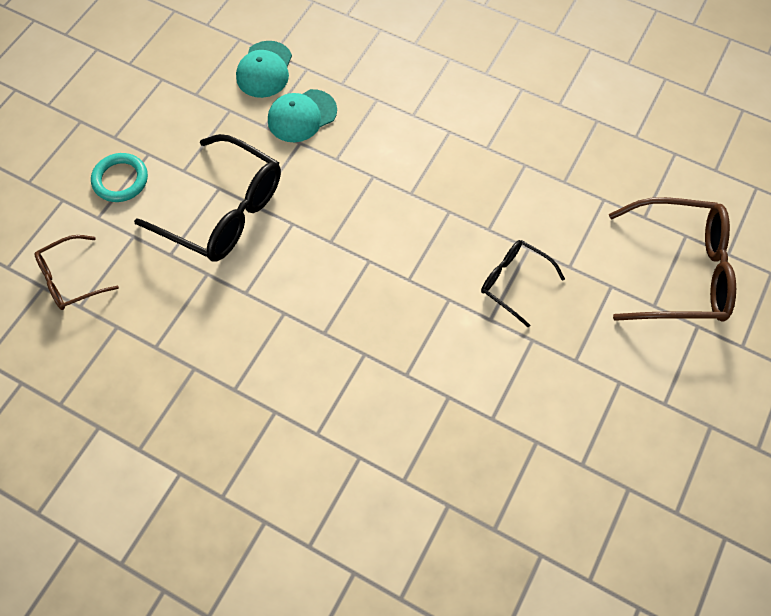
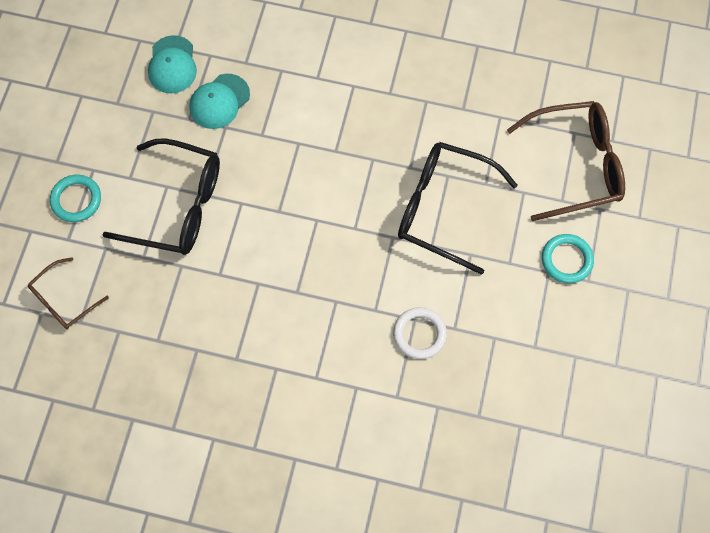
camera: 15 degrees left, 5 degrees up
black glasses [481,240,565,327] -> black glasses [398,142,518,275], size x1.80
none -> white ring [393,307,447,359]
none -> turquoise ring [542,234,594,284]

